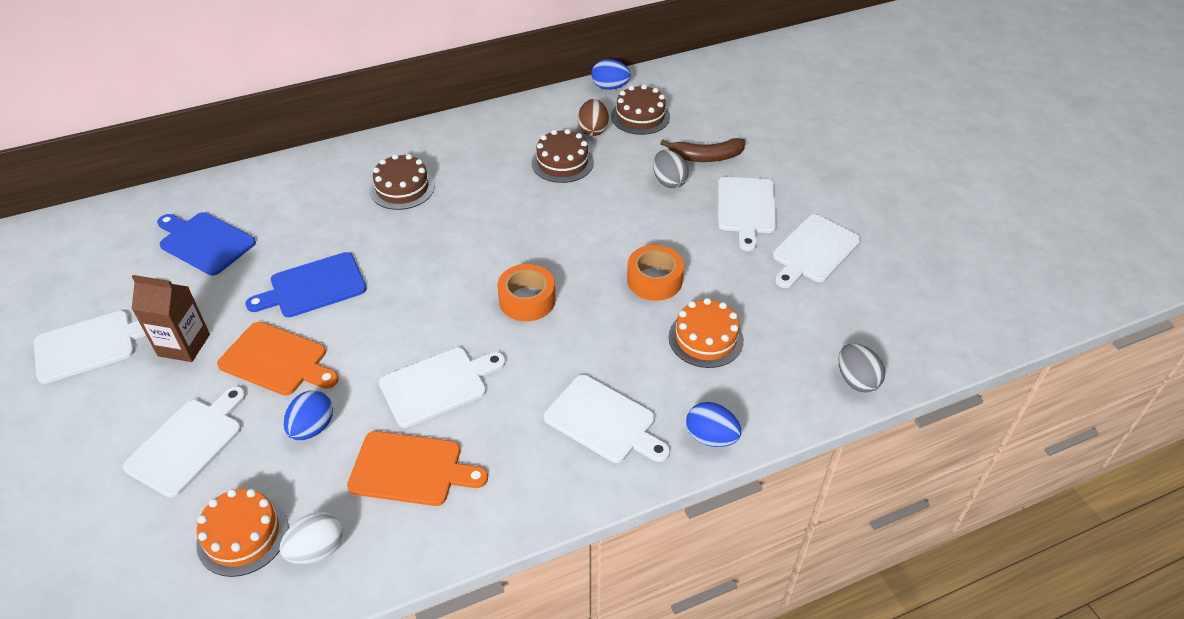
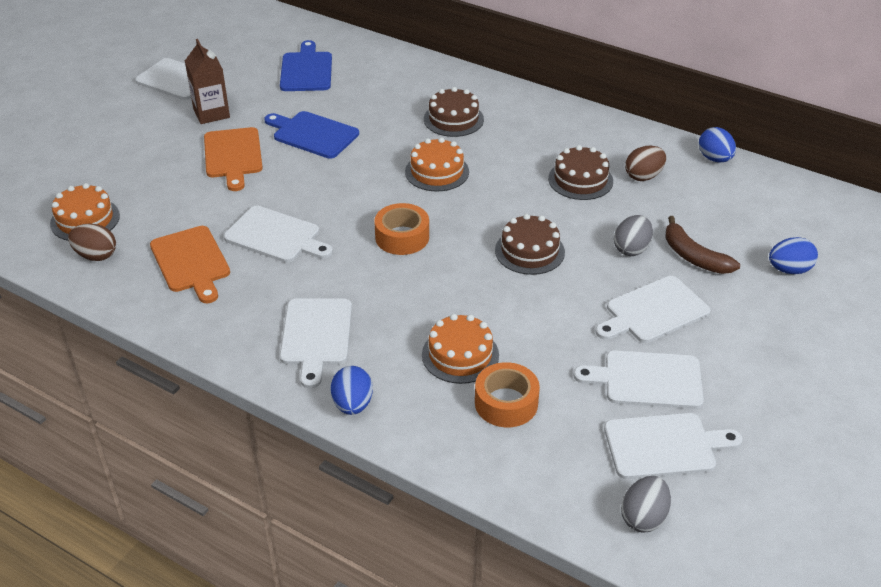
camera: 55 degrees right, 5 degrees down
white cutting board [123,386,246,498] -> white cutting board moved to [604,413,742,479]
white egg [279,512,343,564] -> brown egg [68,224,116,261]
blue egg [284,390,333,440] -> blue egg moved to [769,237,818,274]
brown cake [611,84,670,135] -> brown cake moved to [495,214,565,275]
orange tape [627,245,684,301] -> orange tape moved to [475,362,540,427]
grey egg [839,343,885,393] -> grey egg moved to [621,476,671,532]
none -> orange cake [405,137,469,191]

